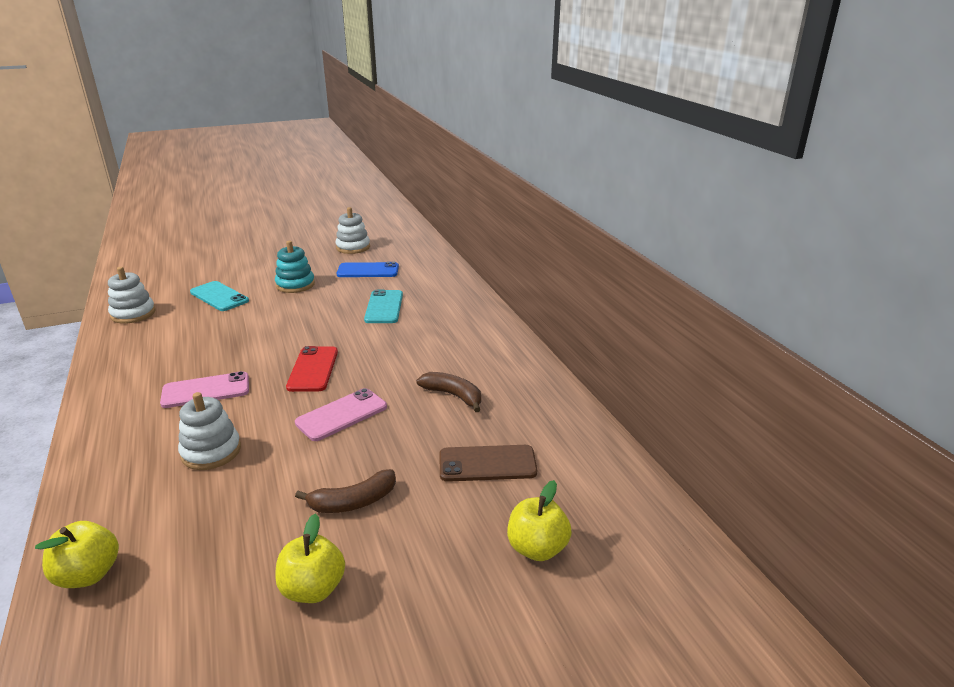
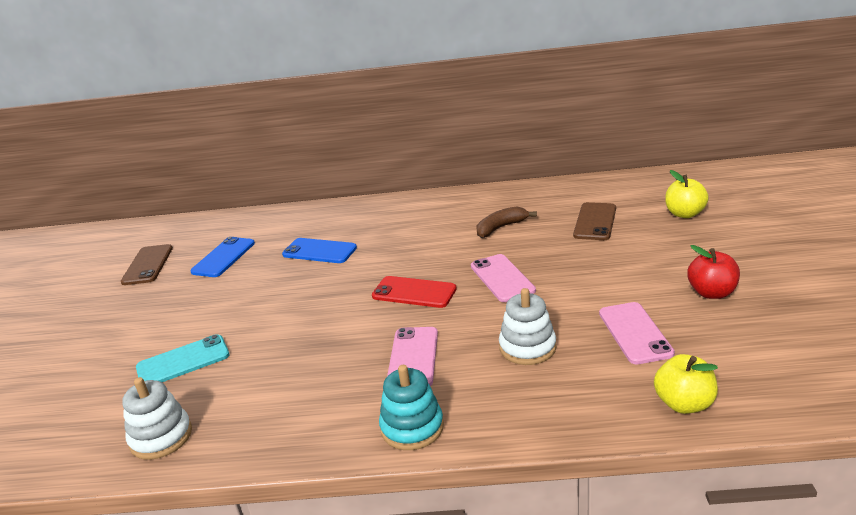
camera: 65 degrees left, 0 degrees up
turquoise stacking toy [275,241,315,293] -> turquoise stacking toy moved to [379,365,444,450]
yellow apple [275,513,345,603] -> red apple [687,245,740,299]
brown banana [295,469,396,513] -> none
white stacking toy [335,207,370,254] -> brown phone [121,244,173,285]
turquoise phone [364,290,403,323] -> blue phone [282,238,357,263]
none -> pink phone [599,302,675,364]

